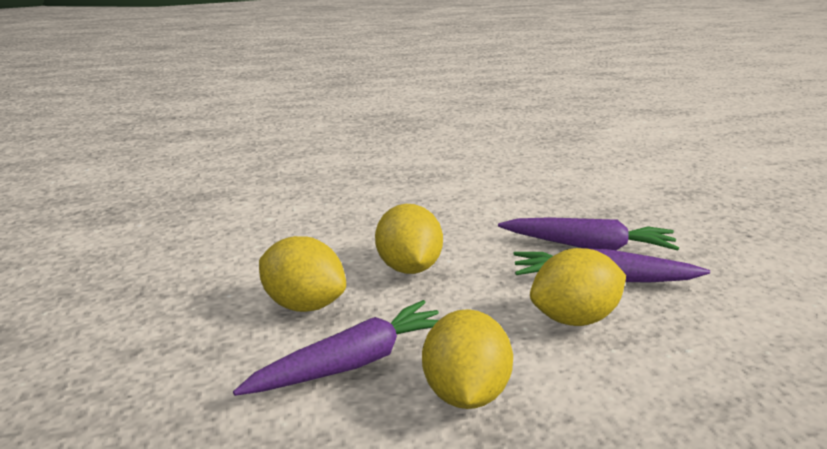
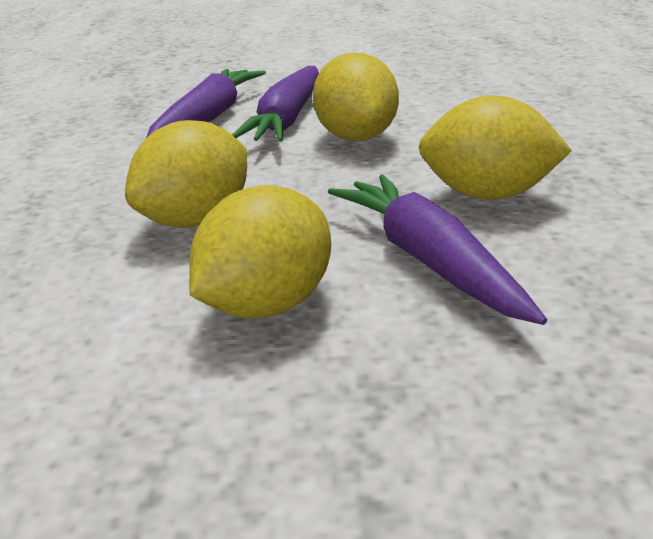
camera: 80 degrees left, 5 degrees up
yellow lemon [375,204,443,274] -> yellow lemon turned 45 degrees counterclockwise [125,120,247,228]

